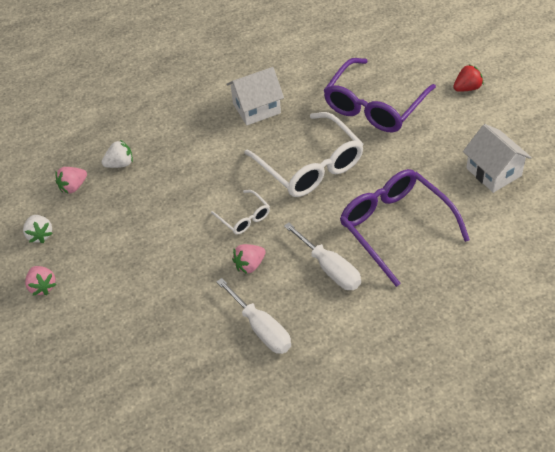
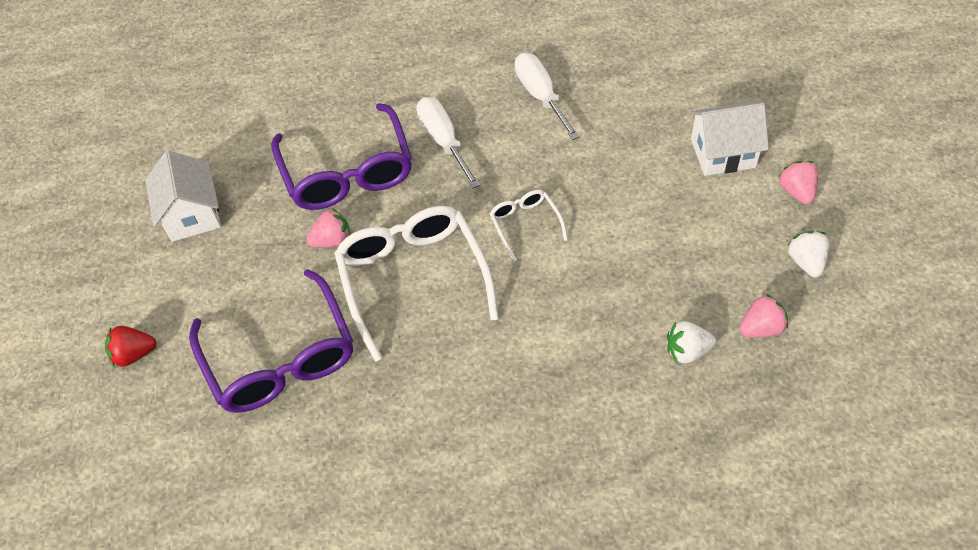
camera: 165 degrees left, 5 degrees up
white house [226,67,284,126] -> white house moved to [690,102,769,176]
pink strawberry [232,244,266,274] -> pink strawberry moved to [306,208,350,248]
purple glasses [323,58,436,132] -> purple glasses turned 105 degrees clockwise [189,269,353,413]

